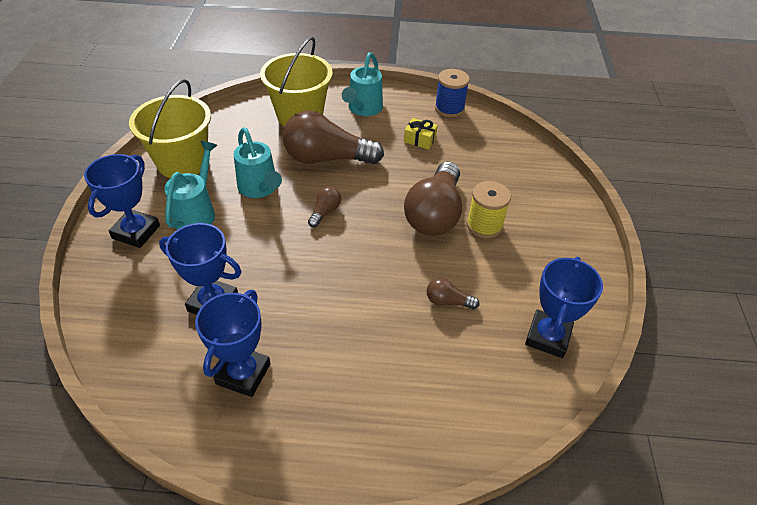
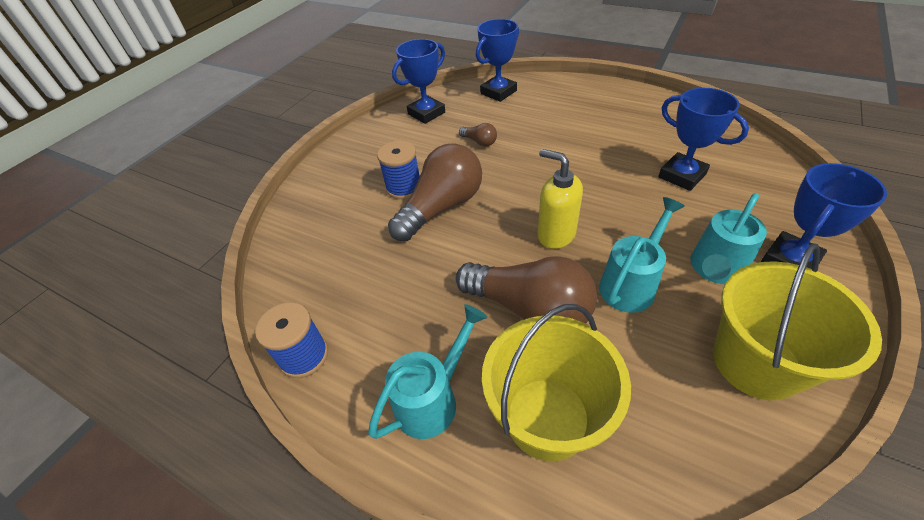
camera: 150 degrees left, 0 degrees up
blue trophy [195,290,271,397] -> blue trophy moved to [476,19,519,102]
turquoise watering can [234,128,282,198] -> turquoise watering can turned 45 degrees clockwise [599,197,685,313]
brown light bulb [308,186,341,227] -> yellow soap dispenser [538,149,583,249]
yellow gift [404,118,438,149] -> none
yellow spool [467,181,511,238] -> blue spool [377,141,420,199]

